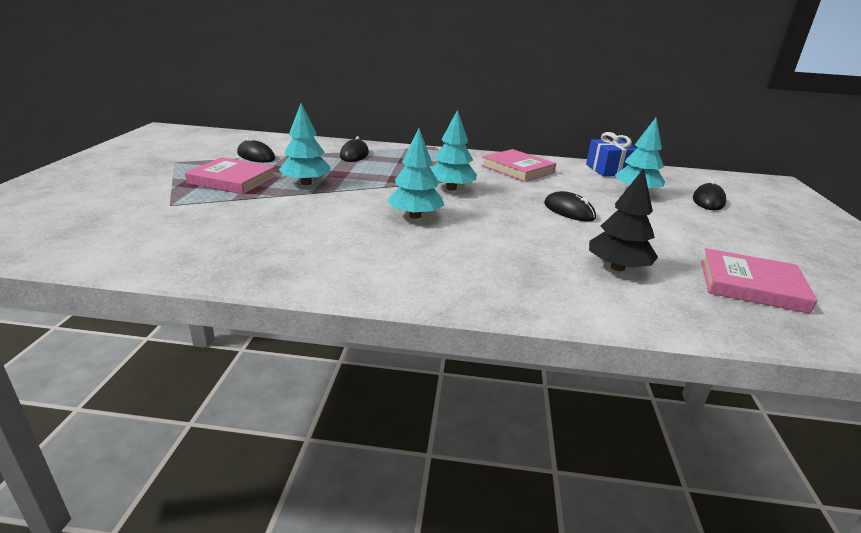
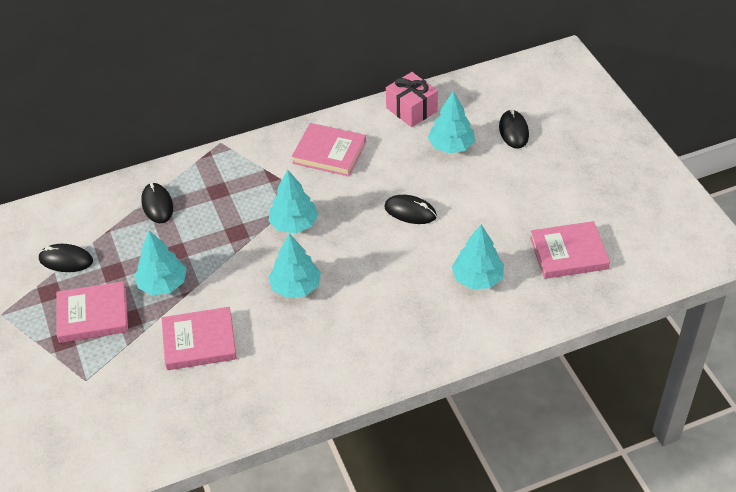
camera: 25 degrees left, 20 degrees up
blue gift [586,132,637,177] -> pink gift [386,72,438,127]
black tree [589,169,658,271] -> turquoise tree [452,225,504,289]
none -> pink book [162,307,237,370]

